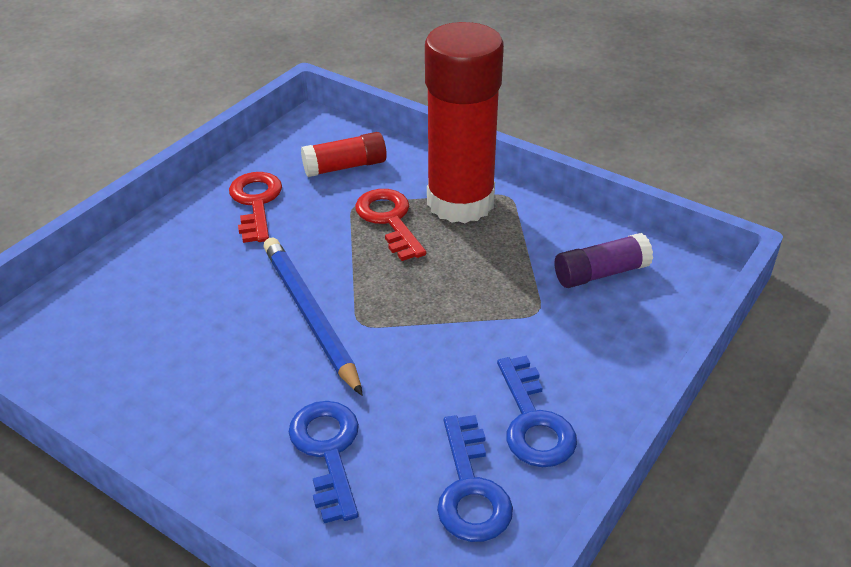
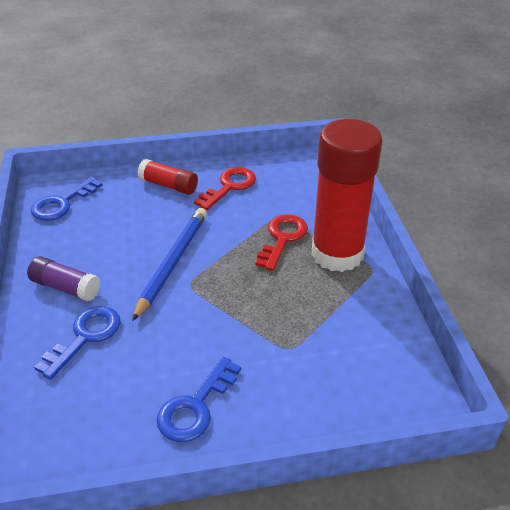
camera: 45 degrees right, 0 degrees up
red glue stick [301,132,387,177] -> red glue stick moved to [137,159,198,195]
blue key [437,415,513,542] -> blue key moved to [31,177,103,221]
purple glue stick [554,233,653,288] -> purple glue stick moved to [27,256,100,301]

